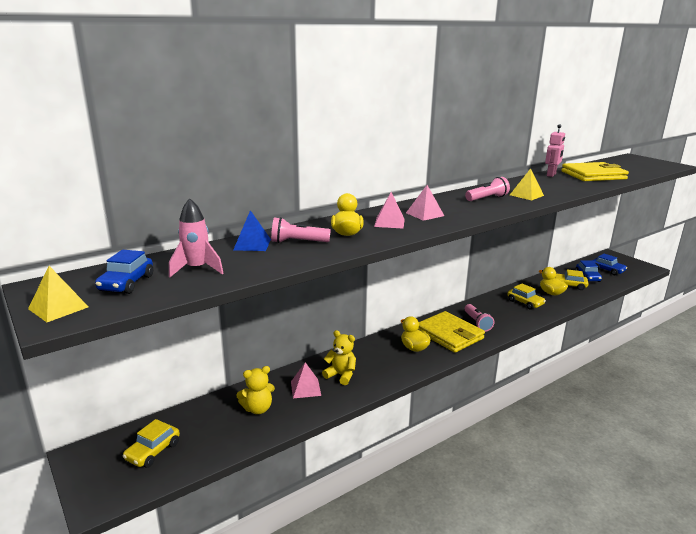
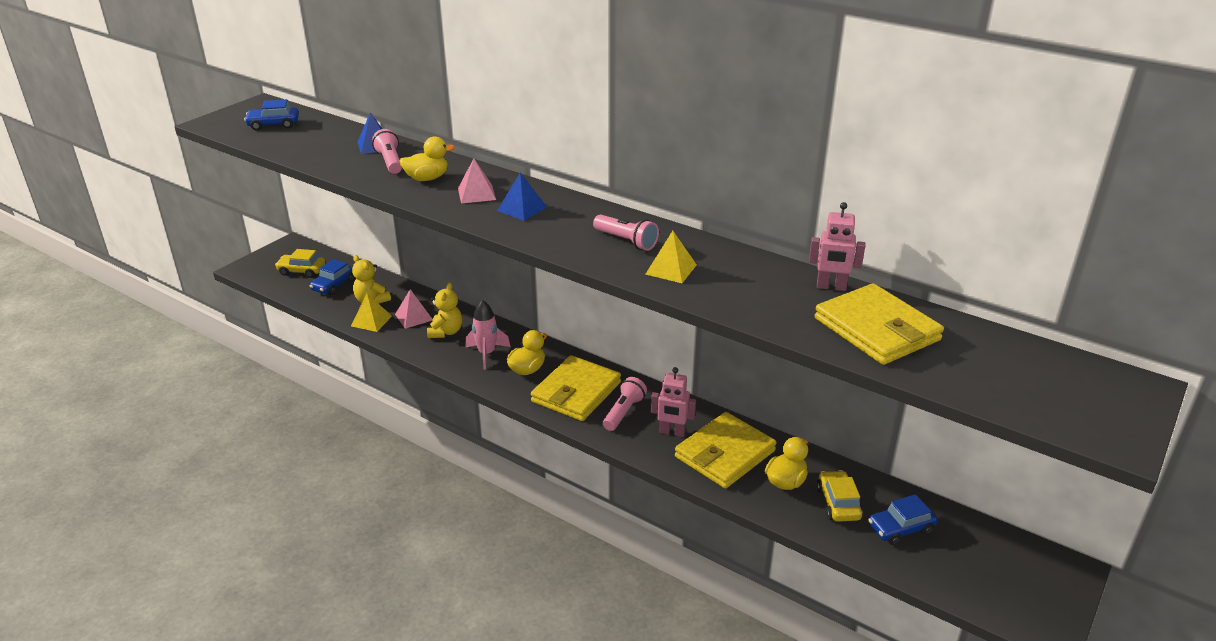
camera: 70 degrees right, 10 degrees up
yellow pyramid [28,266,88,322] -> yellow pyramid moved to [351,293,392,332]
pink rocket [169,198,223,277] -> pink rocket moved to [465,300,510,370]
pink pyramid [406,185,444,221] -> blue pyramid [497,173,547,221]
pink flashlight [465,304,494,332] -> pink flashlight turned 150 degrees clockwise [603,377,647,431]
yellow car [507,284,546,310] -> yellow wallet [675,412,777,489]
blue car [592,254,627,275] -> blue car moved to [310,259,355,295]
none -> pink robot [651,367,696,437]

